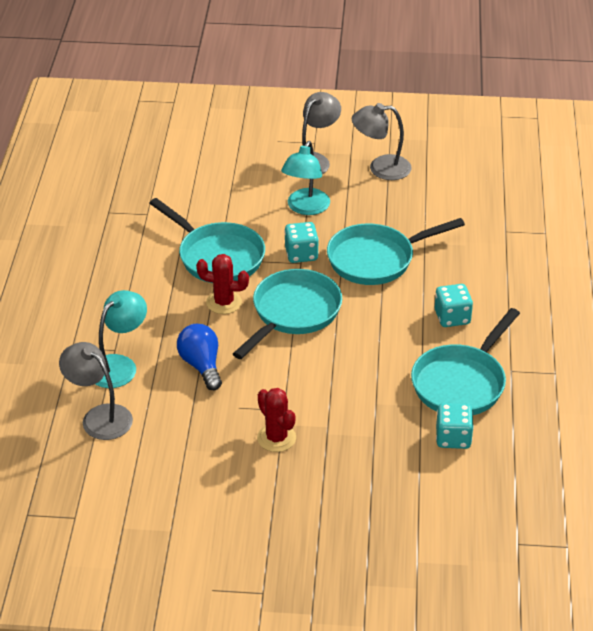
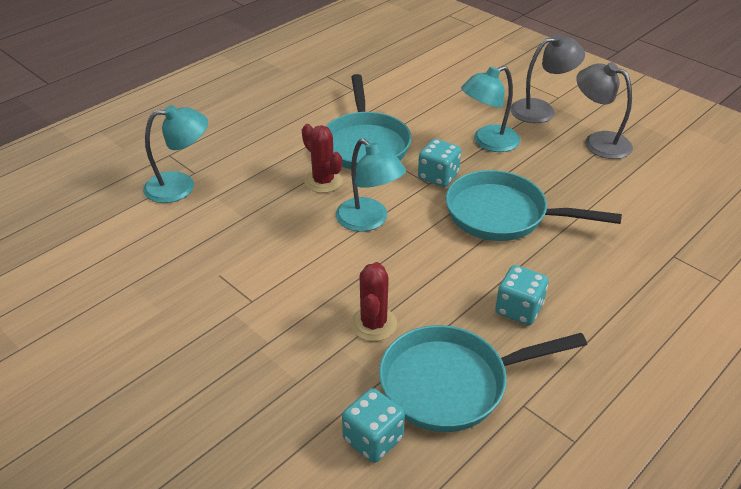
camera: 40 degrees right, 0 degrees up
grey lamp [59,342,133,440] -> none
blue light bulb [177,324,222,390] -> none
turquoise pan [233,269,342,359] -> turquoise lamp [336,139,406,232]
red cactus [257,388,296,452] -> red cactus moved to [351,262,397,341]

